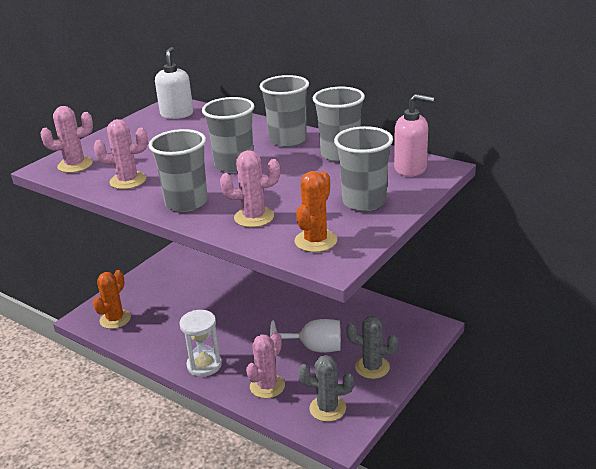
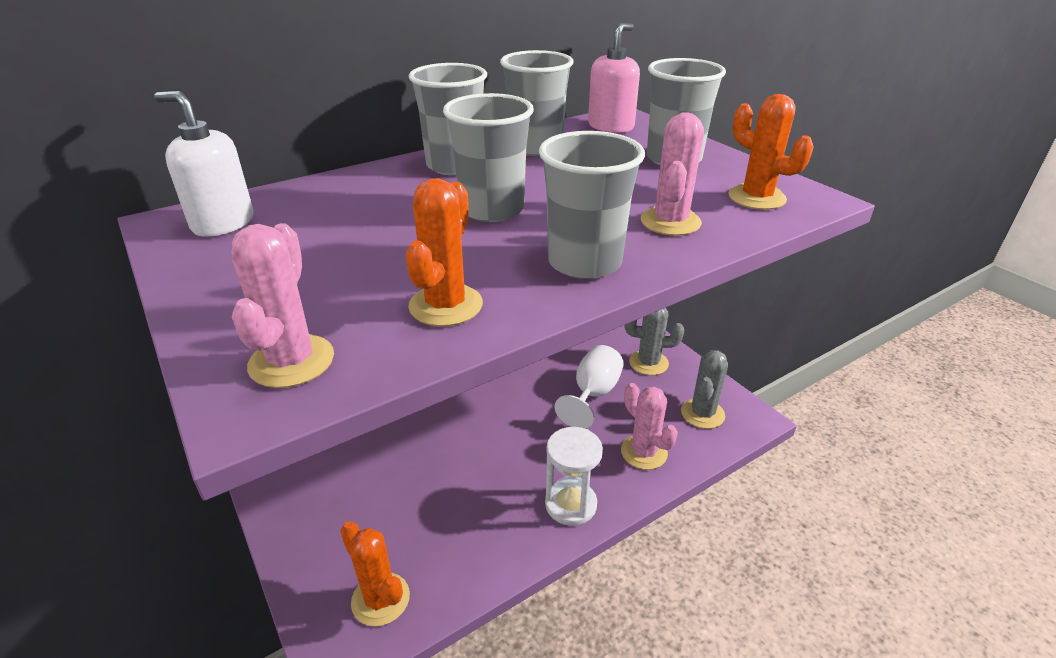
camera: 70 degrees left, 5 degrees up
pink cactus [93,119,148,189] -> orange cactus [405,178,483,326]
grey cactus [346,316,398,379] -> grey cactus turned 60 degrees clockwise [624,308,684,375]

